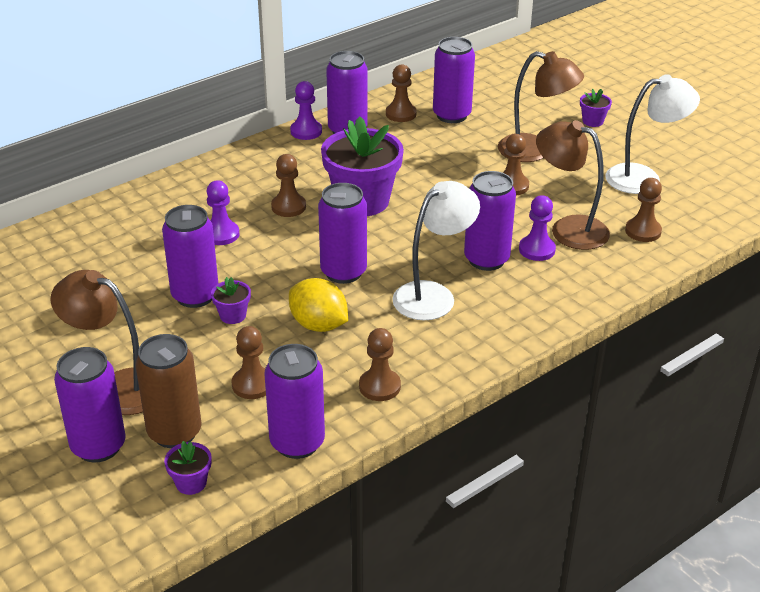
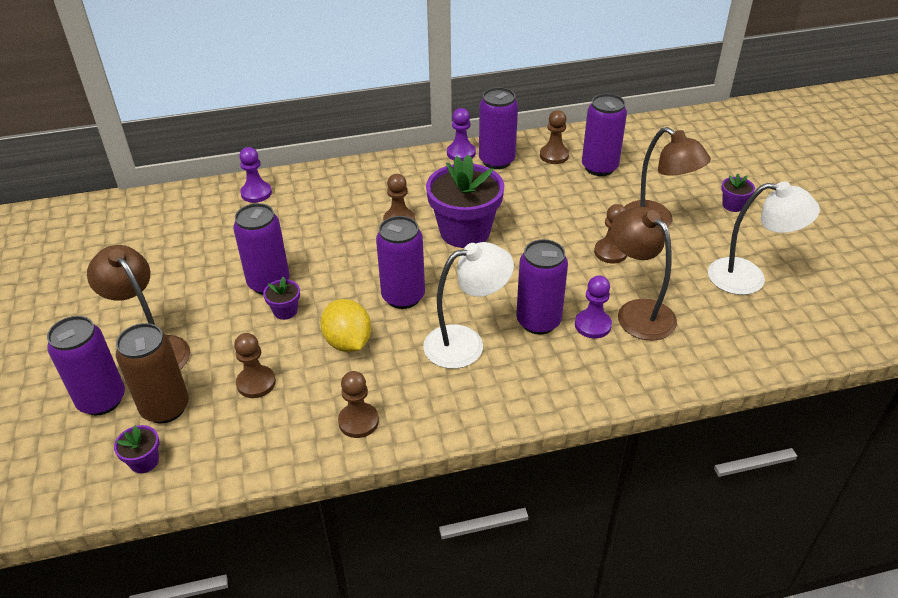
camera: 25 degrees right, 5 degrees up
purple pawn [207,180,240,245] -> purple pawn moved to [239,147,272,203]
purple can [264,344,325,459] -> none
brown pawn [625,178,662,242] -> none

